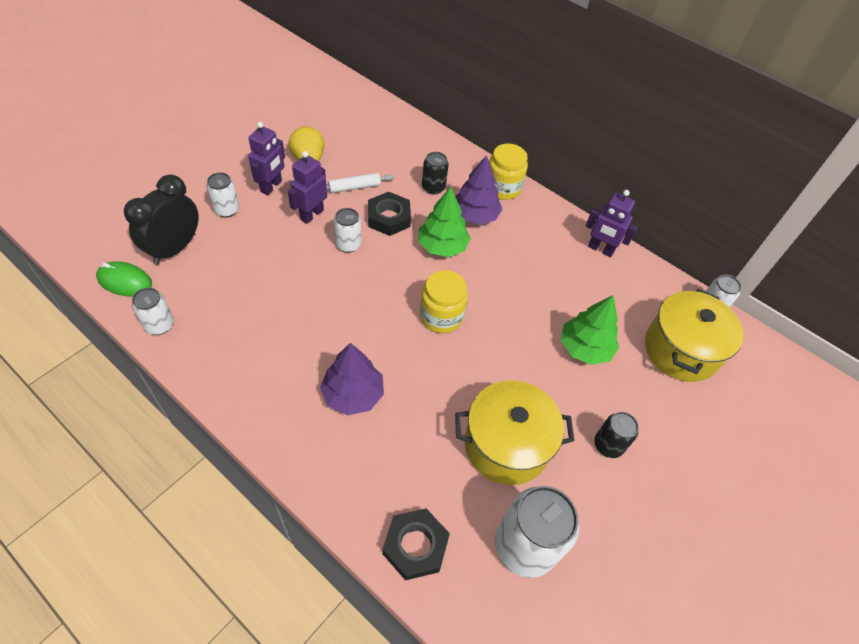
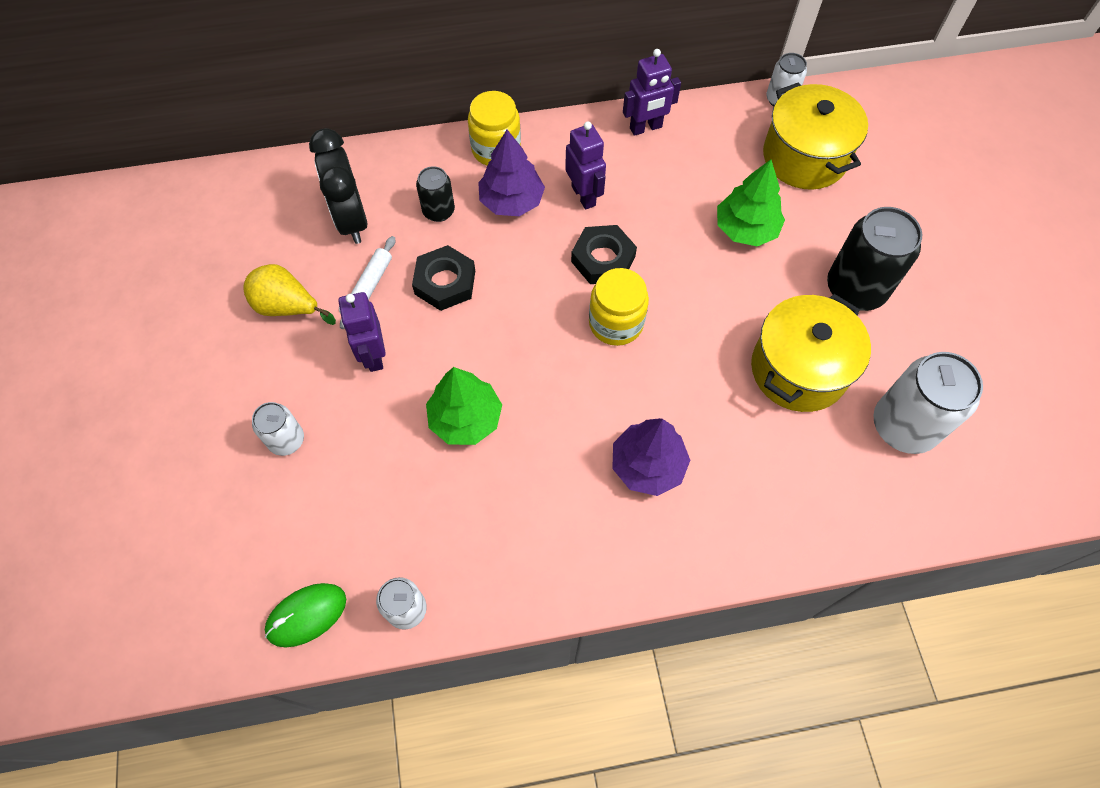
camera: 45 degrees left, 10 degrees up
black clock [124,175,198,265] -> black clock moved to [309,128,368,244]
purple robot [248,122,285,195] -> purple robot moved to [565,121,606,210]
white can [334,208,362,253] -> none
black nut [382,509,450,580] -> black nut moved to [571,225,637,284]
green tree [418,187,471,257] -> green tree moved to [426,367,502,445]
black can [594,412,639,458] -> black can [827,207,922,311], size x1.83

